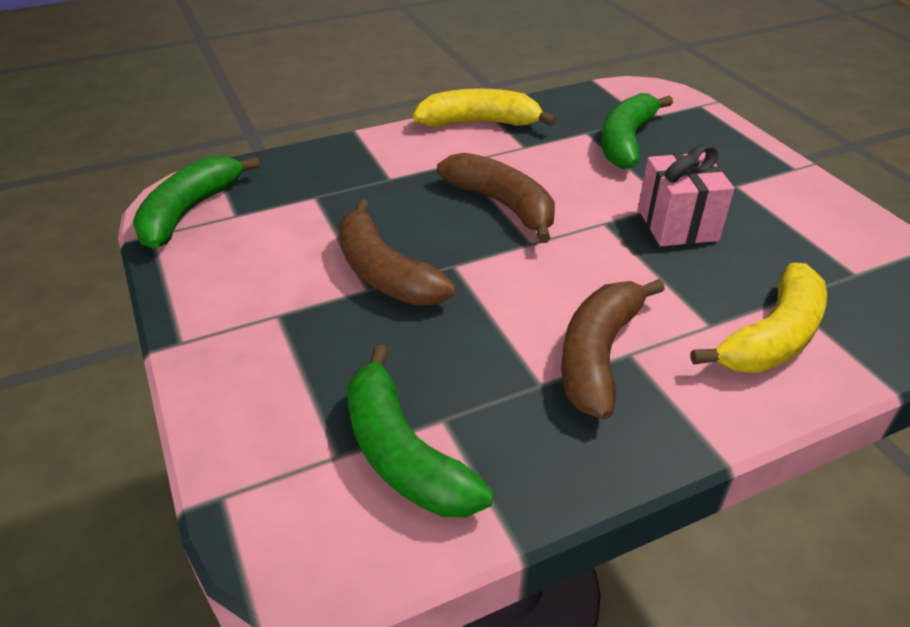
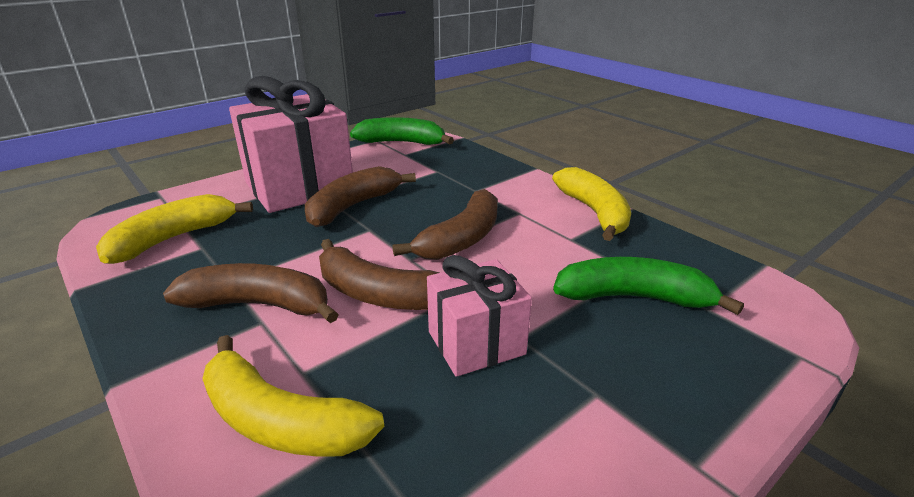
camera: 75 degrees right, 10 degrees down
green banana [347,345,494,517] -> yellow banana [96,194,253,264]
none -> pink gift [229,76,353,213]
none -> brown banana [319,239,439,310]

